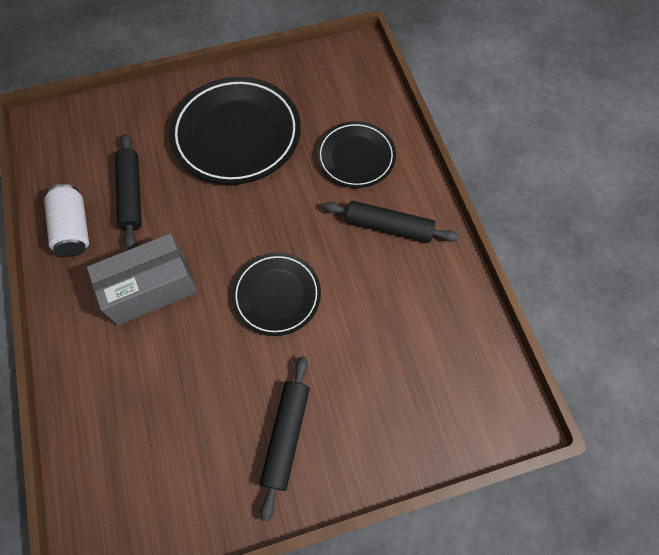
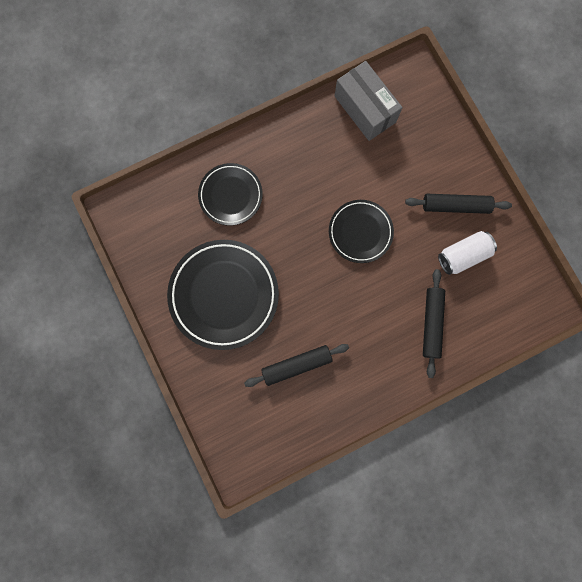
camera: 100 degrees left, 15 degrees up
white can [44,184,89,257] -> white can moved to [438,231,497,275]
grey box [87,234,197,325] -> grey box moved to [335,61,402,141]
black rolling pin [323,201,459,243] -> black rolling pin moved to [423,269,445,378]

